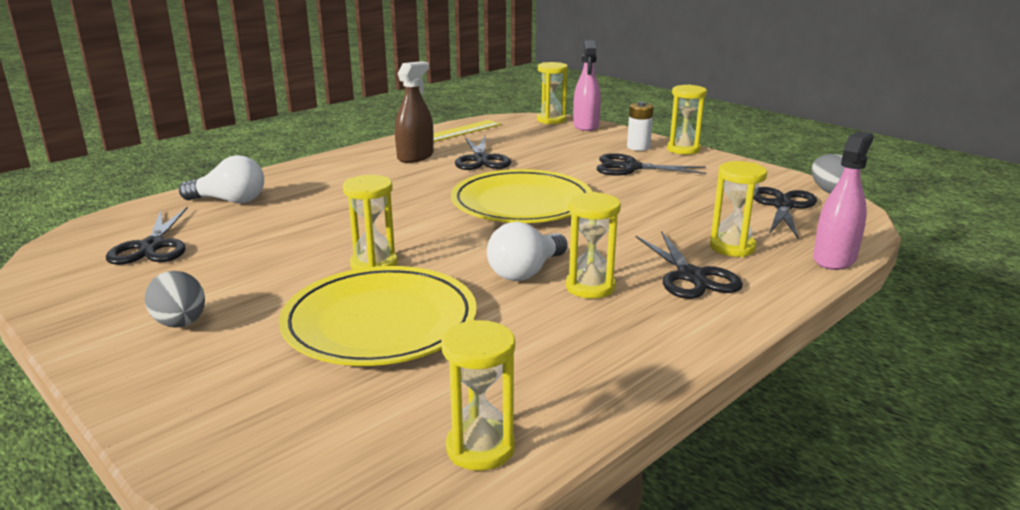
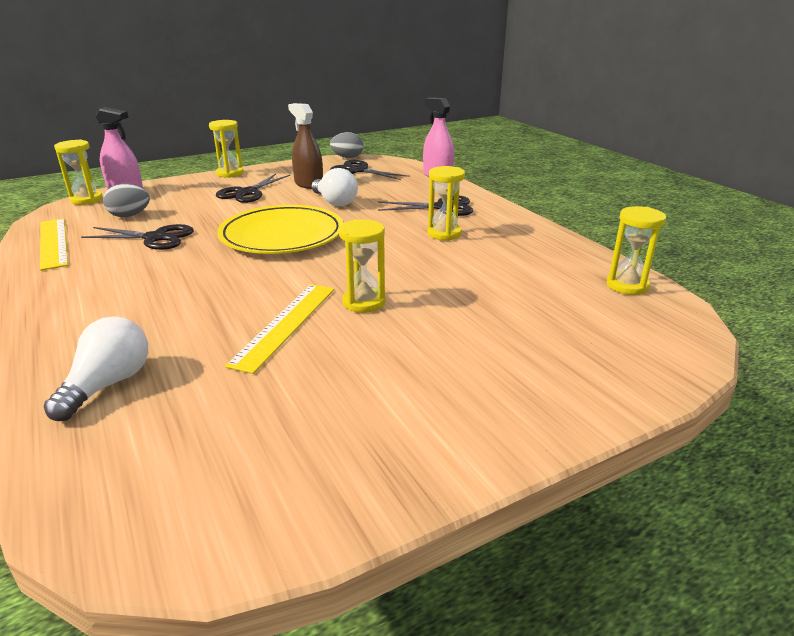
camera: 75 degrees left, 5 degrees up
black scissors [106,206,188,265] -> none
grey egg [145,271,205,328] -> grey egg moved to [103,184,150,217]
yellow plate [279,266,477,366] -> none
brown spray bottle [395,61,434,163] -> brown spray bottle moved to [288,103,323,189]
white light bulb [487,222,568,281] -> white light bulb moved to [311,168,358,206]
white battery [627,102,654,151] -> none
yellow hourglass [710,161,767,257] -> none
none -> yellow ruler [225,284,335,374]

